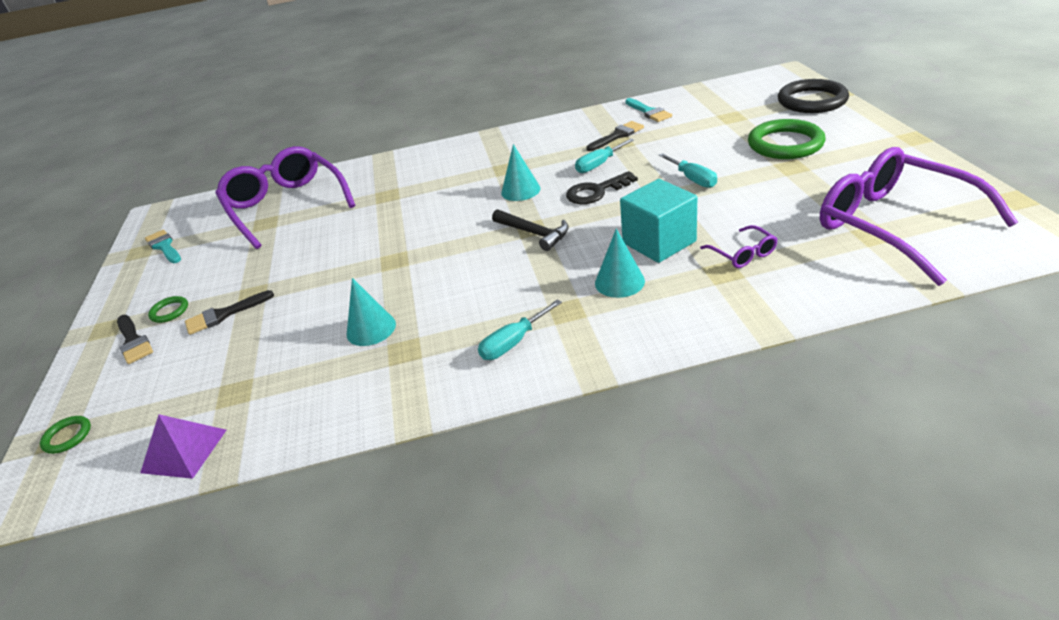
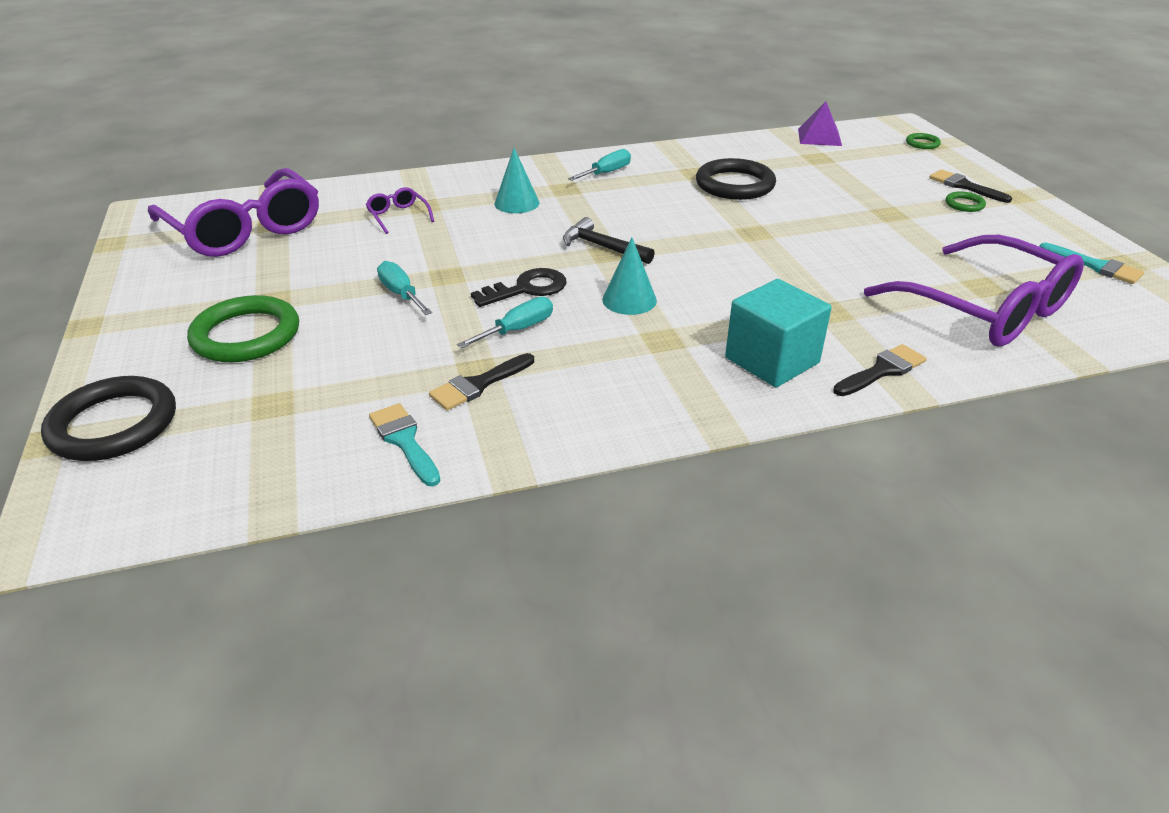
camera: 170 degrees right, 0 degrees up
black brush [185,290,274,335] -> black brush moved to [833,344,927,396]
turquoise cone [347,278,396,346] -> black ring [696,158,776,200]
turquoise cube [620,179,697,263] -> turquoise cube moved to [725,279,832,387]

